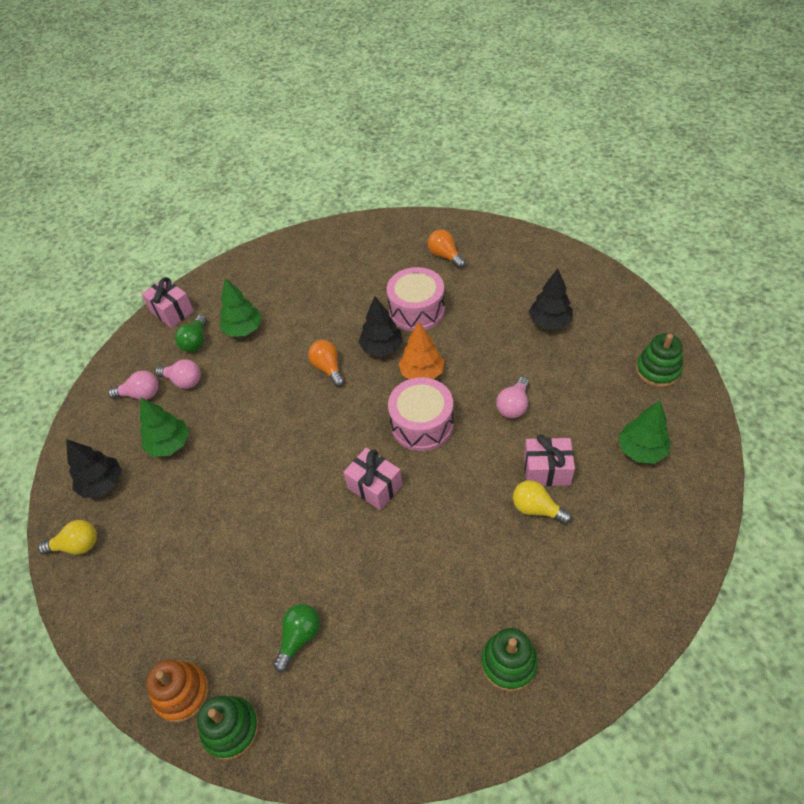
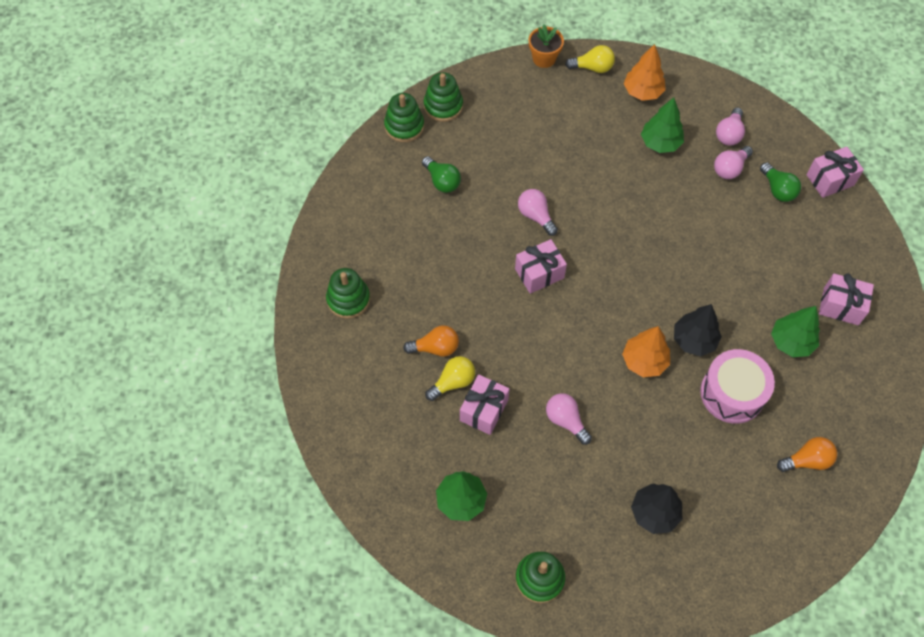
camera: 110 degrees right, 10 degrees up
yellow light bulb [38,520,97,555] -> yellow light bulb turned 105 degrees counterclockwise [565,45,615,73]
black tree [66,439,122,498] -> orange tree [624,44,666,101]
orange stacking toy [146,660,209,723] -> green stacking toy [424,72,463,122]
green light bulb [175,315,207,352] -> green light bulb turned 150 degrees counterclockwise [760,162,801,202]
green tree [220,278,262,337] -> green tree moved to [771,306,820,357]
orange light bulb [308,340,345,387] -> orange light bulb moved to [403,325,459,357]
pink drum [388,377,454,451] -> none
none -> pink light bulb [518,189,558,236]
none -> orange flower pot [529,25,564,68]
none -> pink gift [819,273,874,325]

